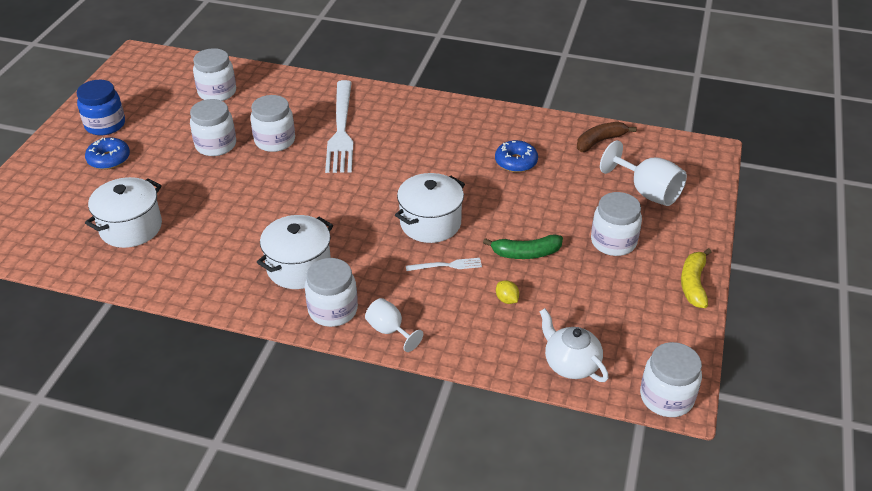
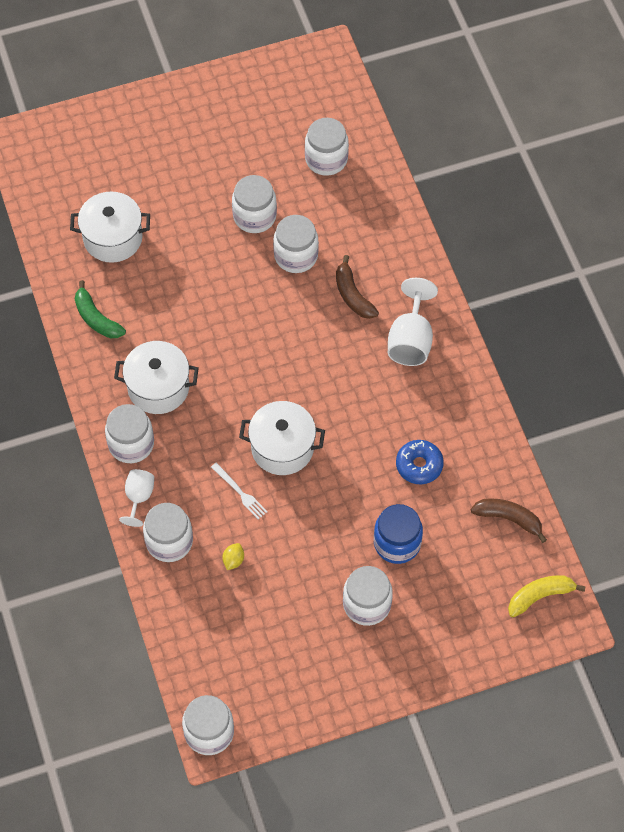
camera: 55 degrees right, 20 degrees up
blue jar [77,80,125,135] -> blue jar moved to [374,504,423,564]
blue donut [85,137,130,170] -> none
white fork [325,80,353,173] -> brown banana [336,255,379,319]
green banana [483,234,563,259] -> green banana moved to [75,280,126,338]
white teapot [539,308,609,382] -> none
white goblet [600,140,687,206] -> white goblet moved to [388,278,438,366]
yellow banana [681,248,711,308] -> yellow banana moved to [508,575,586,617]
none -> white jar [143,503,193,562]

